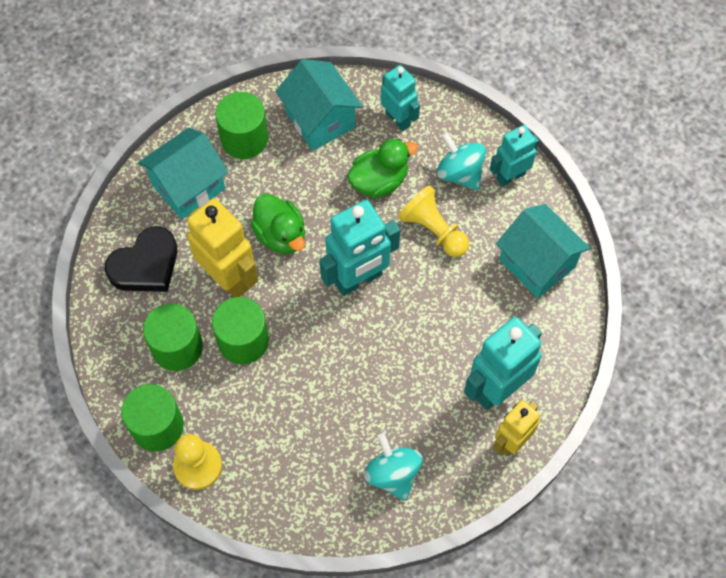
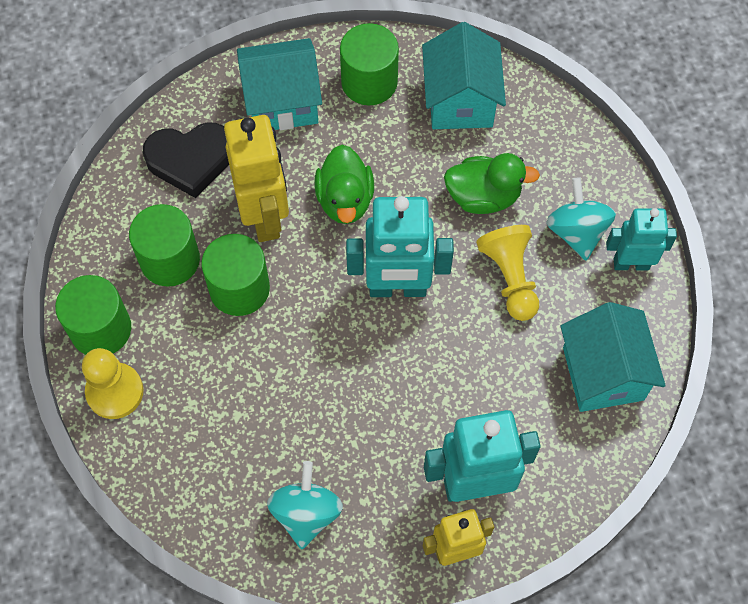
camera: 30 degrees right, 0 degrees up
turquoise robot [381,65,420,131] -> none

